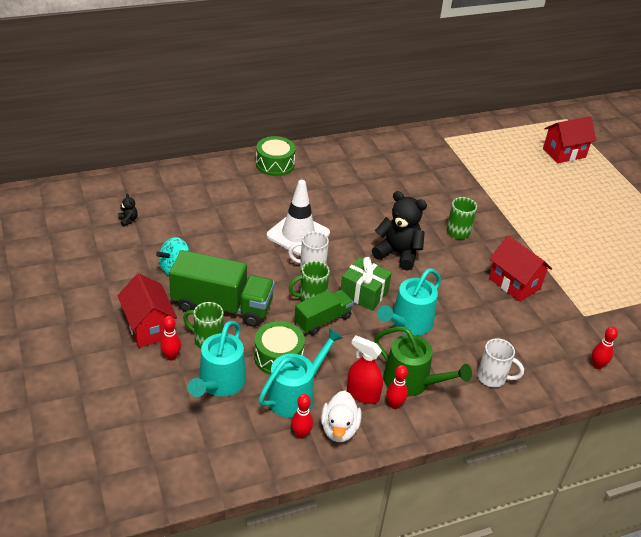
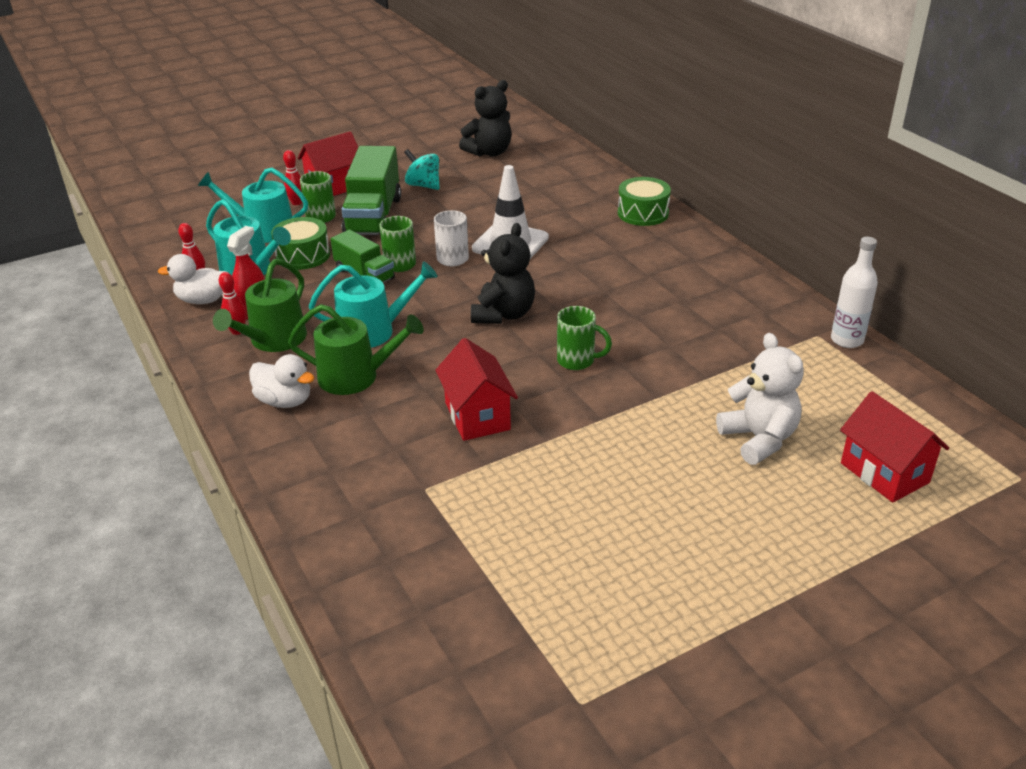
camera: 85 degrees right, 5 degrees down
black teddy bear [118,194,138,227] -> black teddy bear [459,80,512,156], size x2.35
green gift [341,257,392,311] -> none
turquoise watering can [377,268,441,335] -> turquoise watering can turned 135 degrees clockwise [309,261,437,348]
white mug [477,338,524,387] -> white duck [249,354,314,408]
red house [489,235,552,302] -> red house turned 60 degrees counterclockwise [435,338,518,441]
red bowling pin [592,327,618,369] -> none
none -> green watering can [288,304,424,395]
none -> white teddy bear [716,333,803,465]
none -> white bottle [831,237,878,348]

